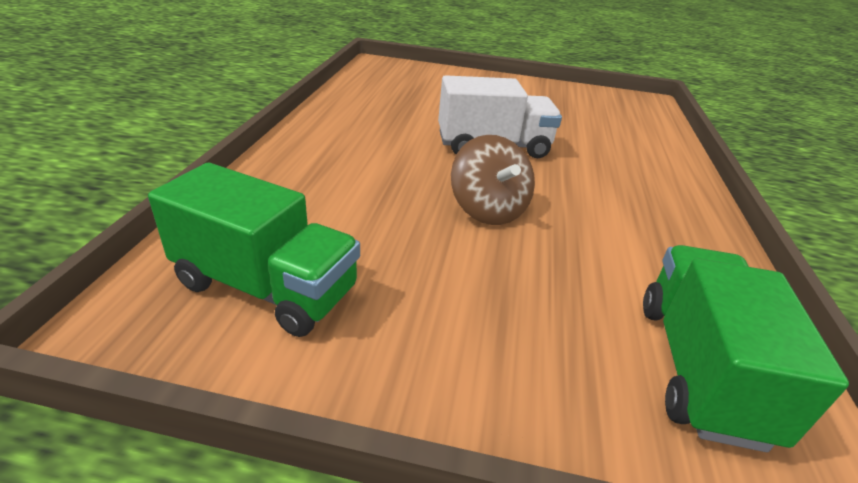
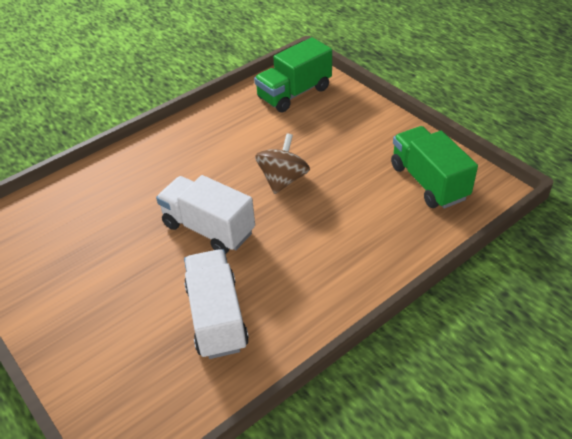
camera: 135 degrees left, 10 degrees up
none -> white truck [184,249,249,359]

